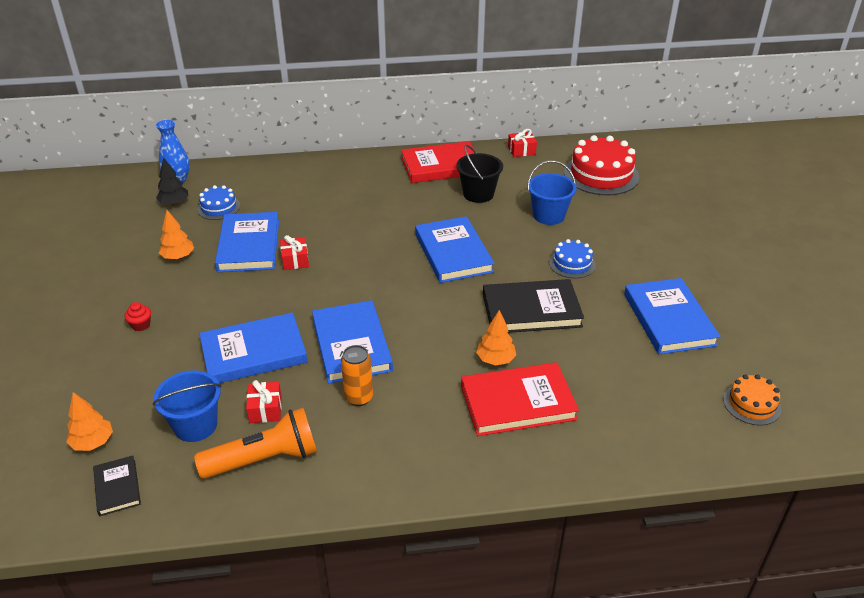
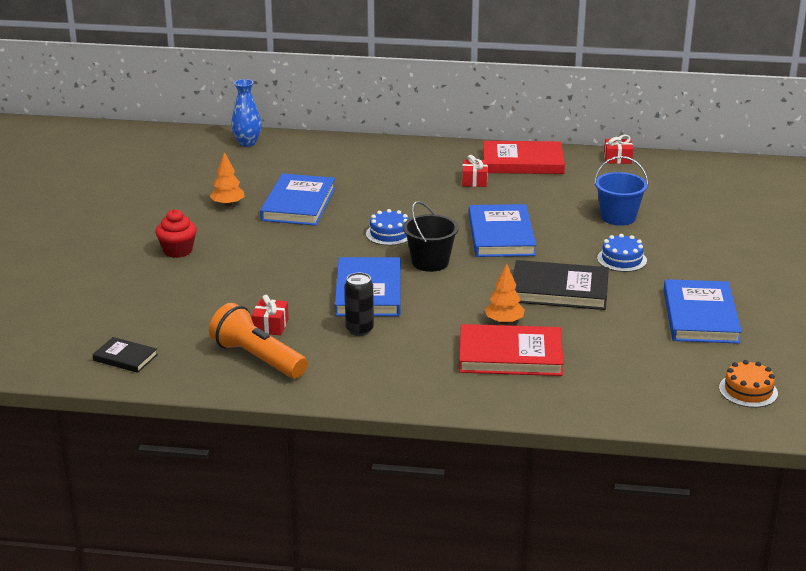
camera: 15 degrees right, 10 degrees down
orange tree [66,392,113,451] -> none
black book [93,456,141,516] -> black book turned 60 degrees counterclockwise [92,337,158,373]
red cupcake [124,302,151,331] -> red cupcake [156,209,197,258], size x1.64
blue bucket [153,370,221,442] -> none
black tree [156,158,189,206] -> none
orange flashlight [194,408,317,479] -> orange flashlight turned 135 degrees counterclockwise [209,303,307,378]
blue cake [197,185,240,220] -> blue cake moved to [366,209,409,246]
blue book [199,313,308,383] -> none
red gift [280,235,309,270] -> red gift moved to [462,155,488,187]
orange can [341,345,373,406] -> black can [345,273,374,336]
black bucket [456,145,503,203] -> black bucket moved to [403,201,459,272]
red cake [564,135,639,195] -> none

